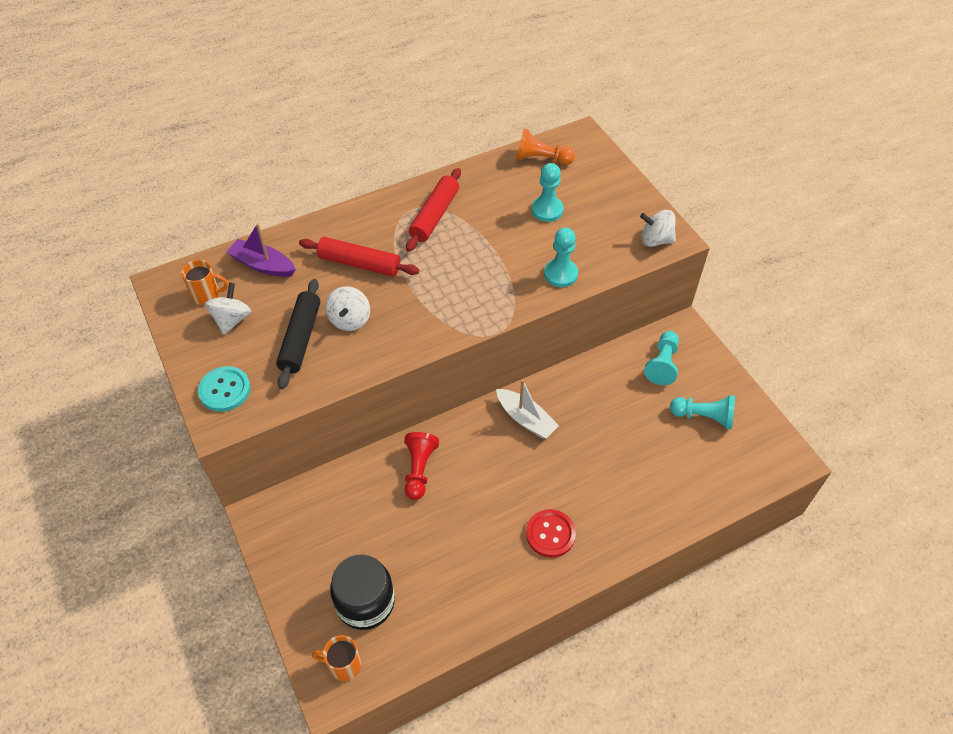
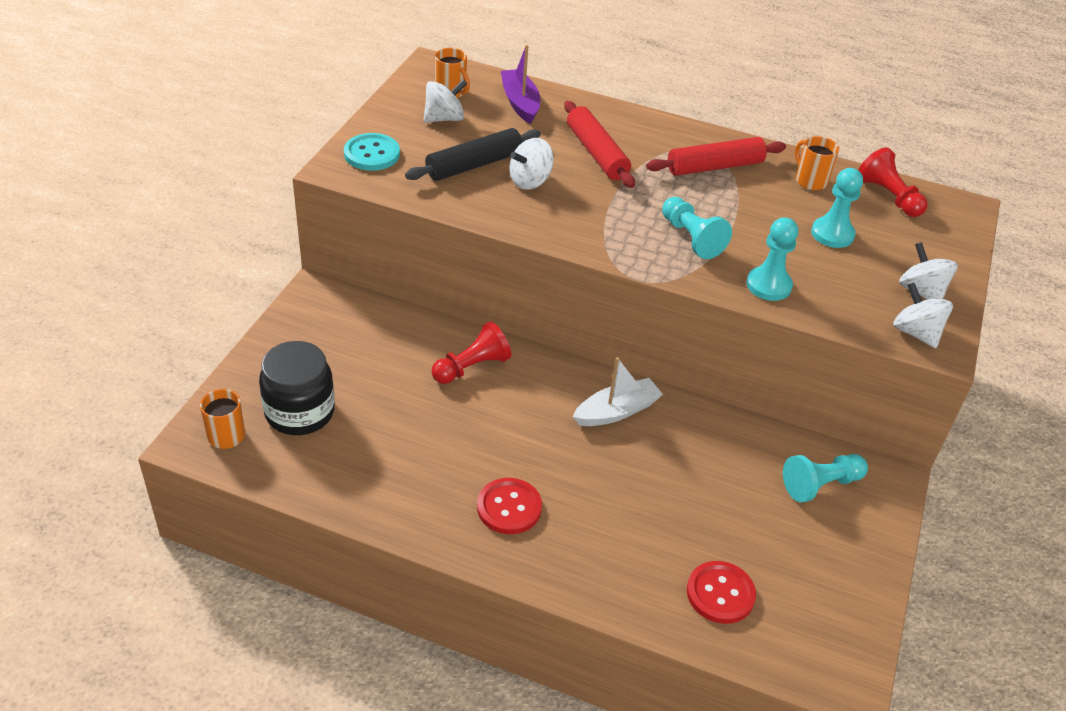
camera: 45 degrees right, 10 degrees down
white boat [496,379,559,439] -> white boat turned 120 degrees counterclockwise [573,357,663,426]
orange pawn [516,129,575,165] -> red pawn [859,147,927,217]
turquoise pawn [670,395,735,429] -> turquoise pawn moved to [662,197,732,259]
none -> red button [687,561,756,624]
none -> orange mug [795,136,839,190]
none -> white spinning top [899,242,958,300]

